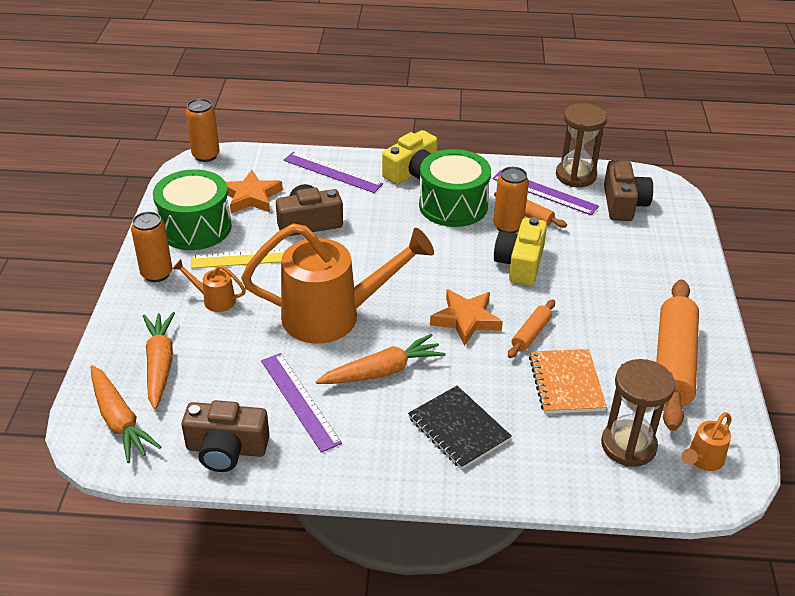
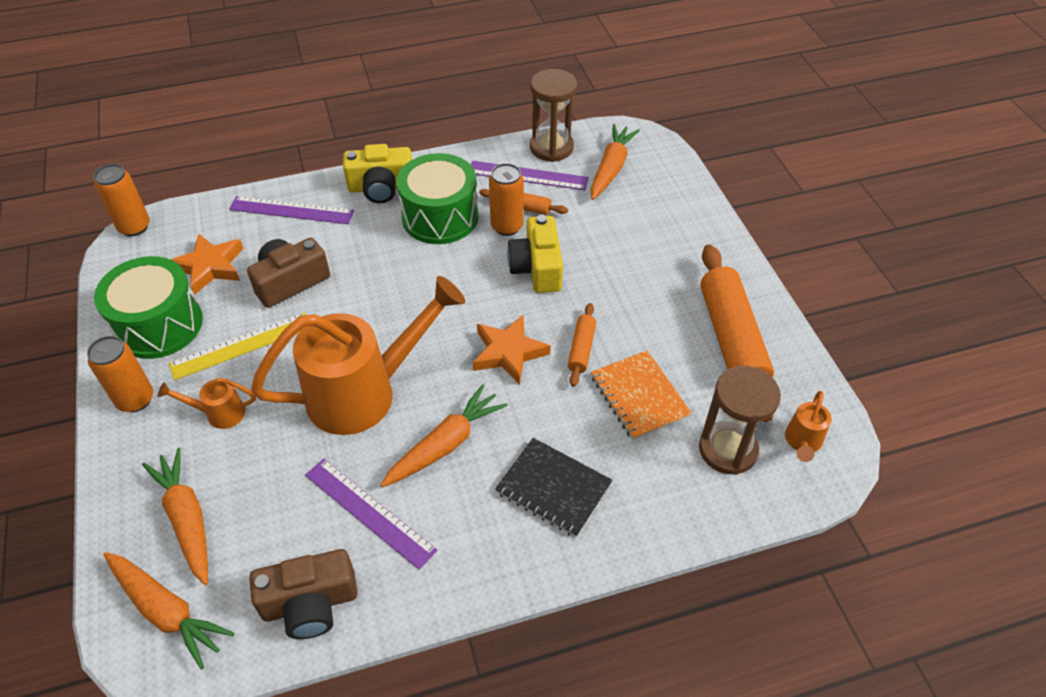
camera: 20 degrees left, 10 degrees up
yellow camera [382,130,438,185] -> yellow camera turned 60 degrees clockwise [343,144,412,203]
brown camera [604,160,653,221] -> orange carrot [591,124,640,200]

